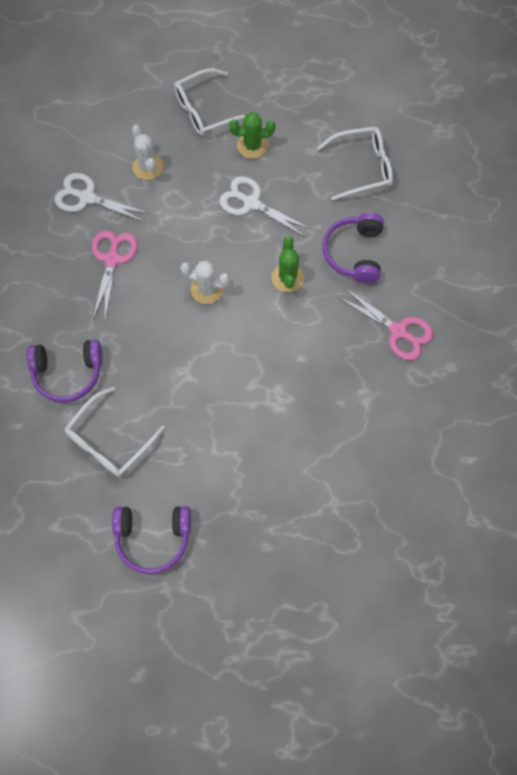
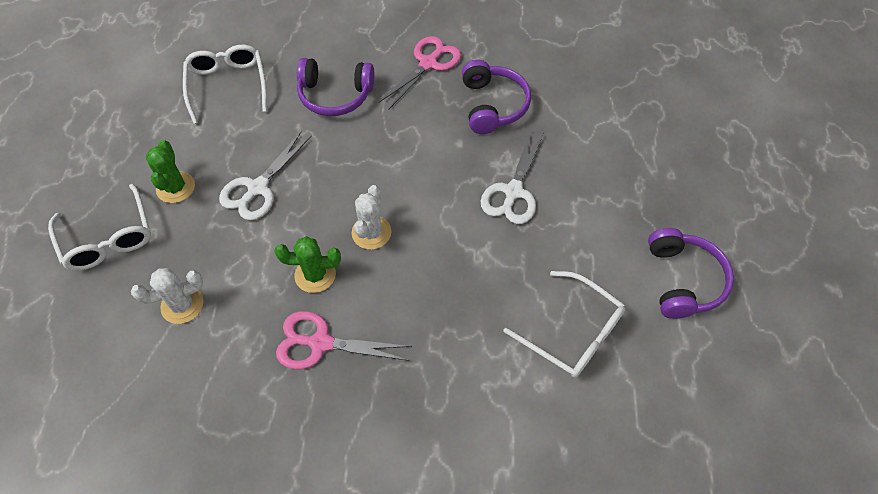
camera: 90 degrees left, 10 degrees down
purple headphones [26,340,103,403] -> purple headphones moved to [462,60,531,134]
white scissors [54,173,150,222] -> white scissors moved to [481,132,544,224]
green cactus [272,237,304,292] -> green cactus moved to [275,236,341,293]

